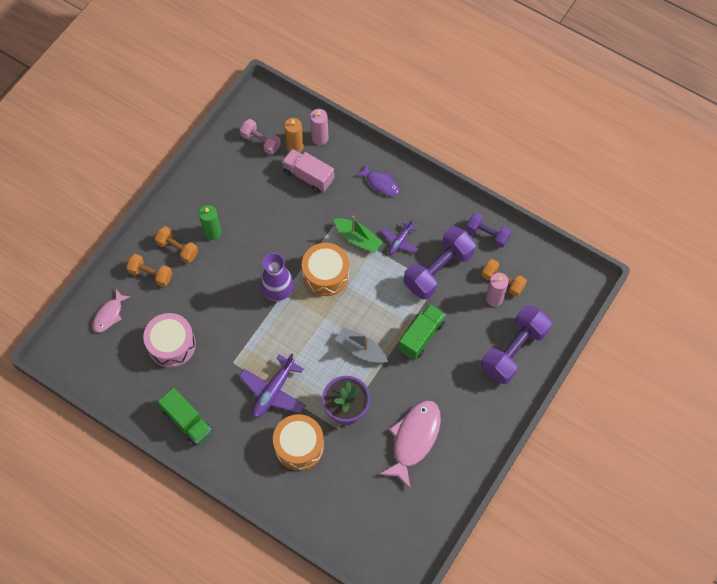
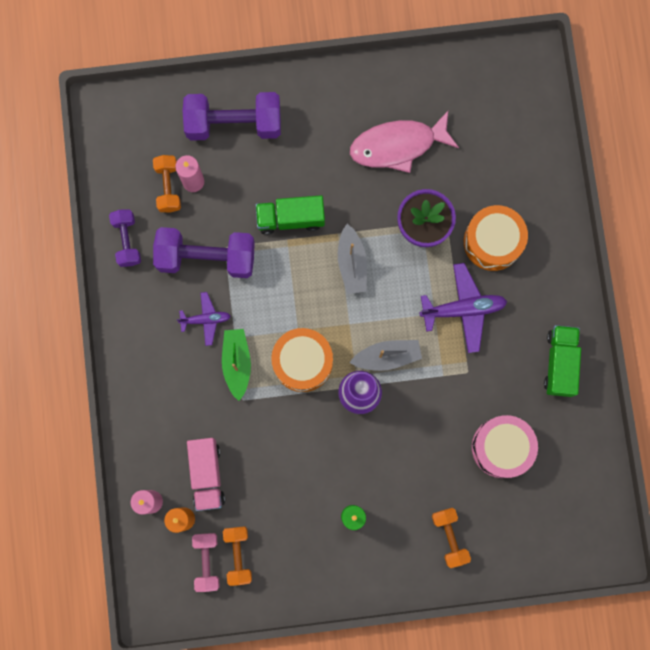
camera: 130 degrees left, 15 degrees up
pink fish [93,289,130,333] -> none
orange dumbbell [155,226,198,263] -> orange dumbbell moved to [223,526,252,586]
purple fish [356,163,400,196] -> none
none -> grey boat [349,340,422,371]

